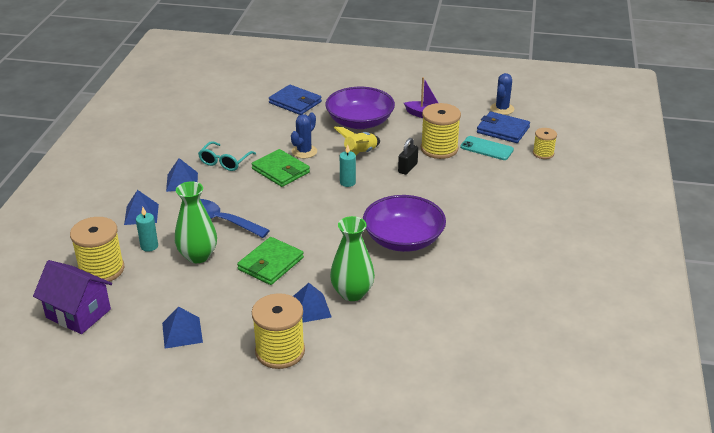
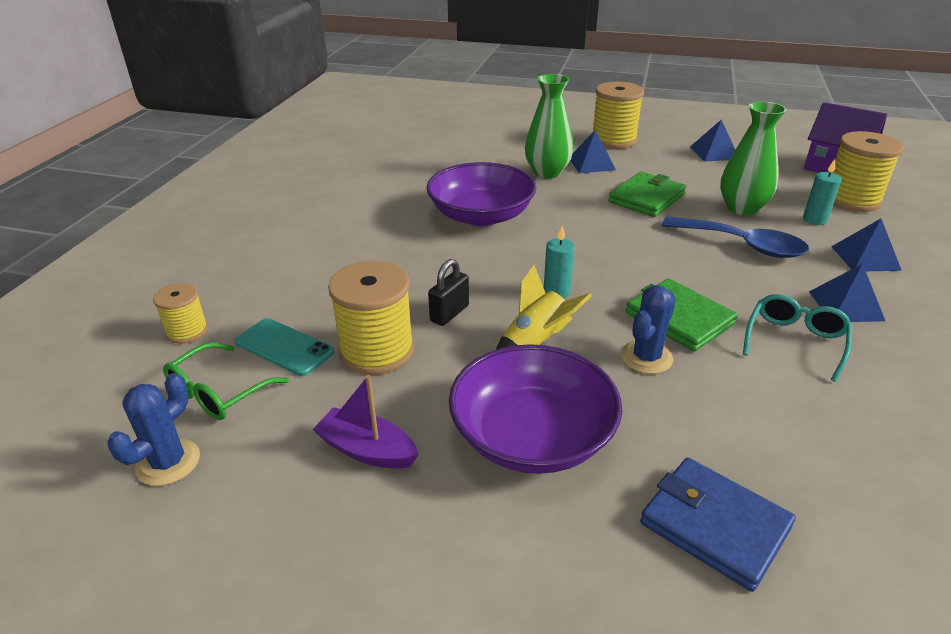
camera: 175 degrees left, 0 degrees up
blue wallet [477,111,530,143] -> green glasses [163,342,289,420]

